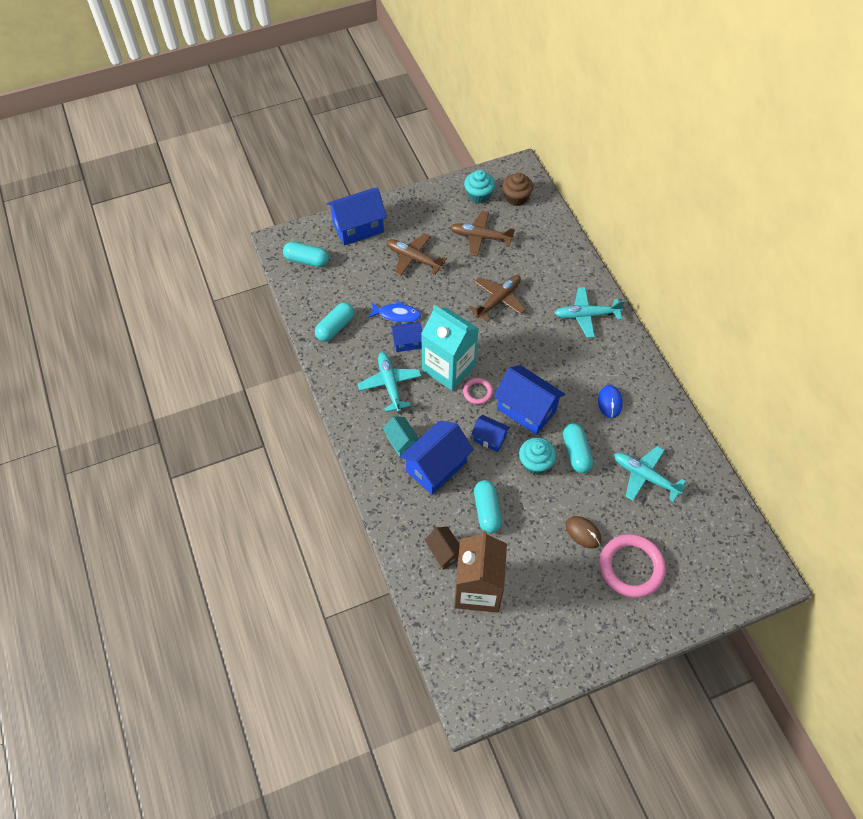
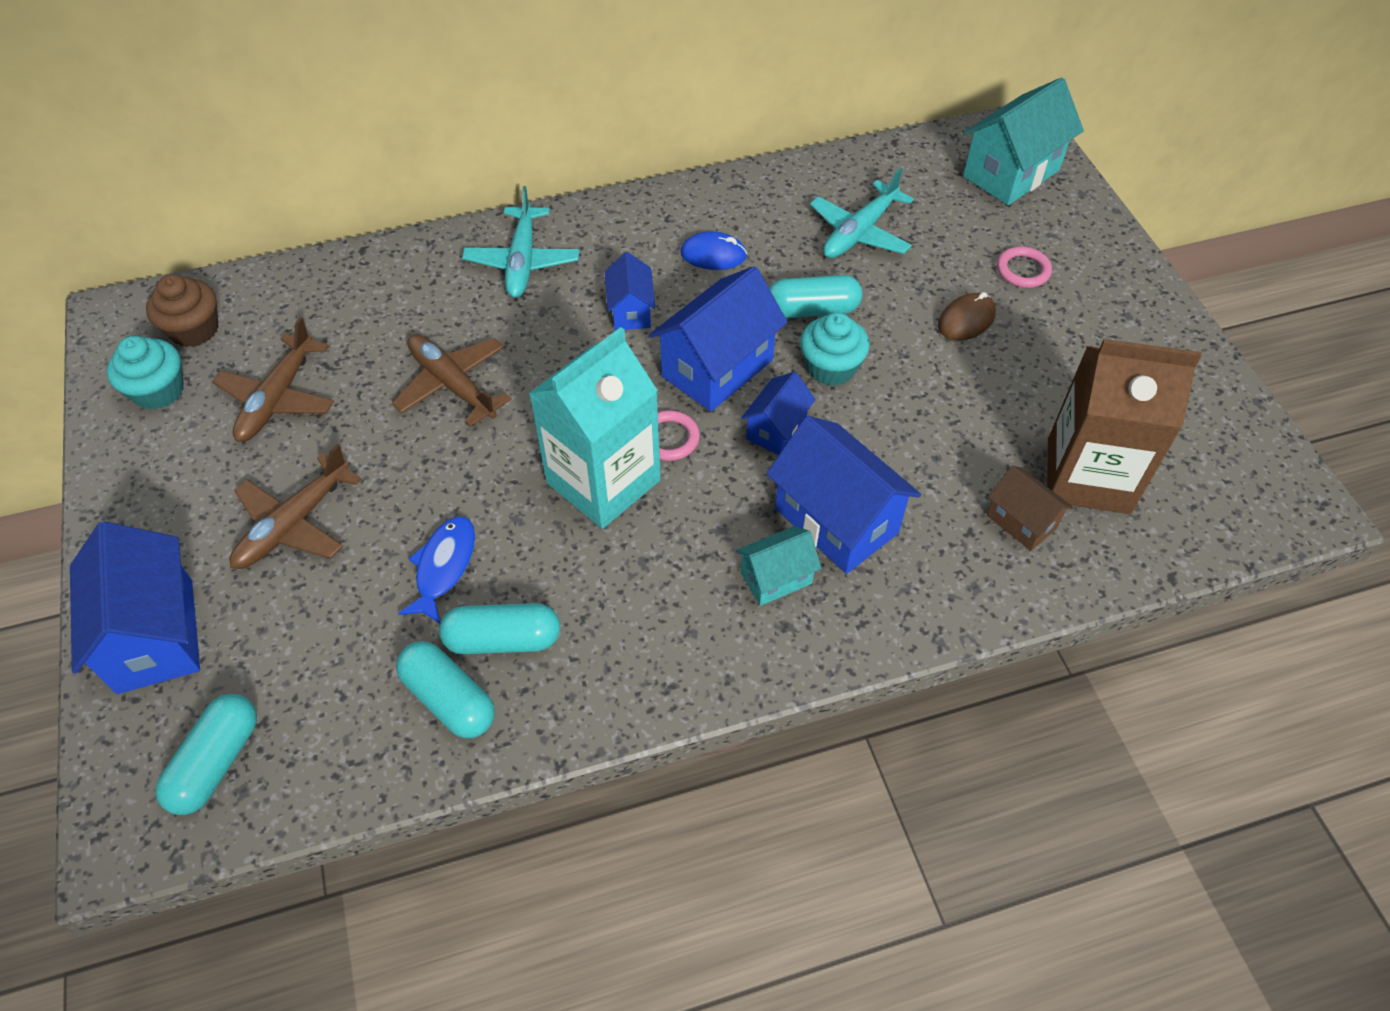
camera: 85 degrees left, 5 degrees down
turquoise plane [358,352,421,412] -> none
blue house [391,322,422,352] -> blue house moved to [605,252,655,331]
brown house [425,527,460,570] -> brown house turned 75 degrees clockwise [987,465,1073,551]
turquoise capsule [474,480,502,533] -> turquoise capsule moved to [439,603,560,654]
pink ring [600,534,666,598] -> pink ring [997,246,1052,288], size x0.51
none -> turquoise house [963,77,1084,205]

